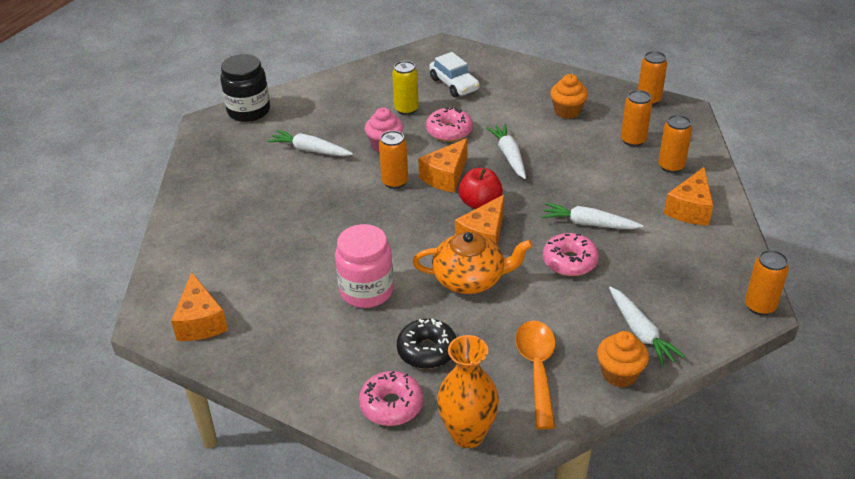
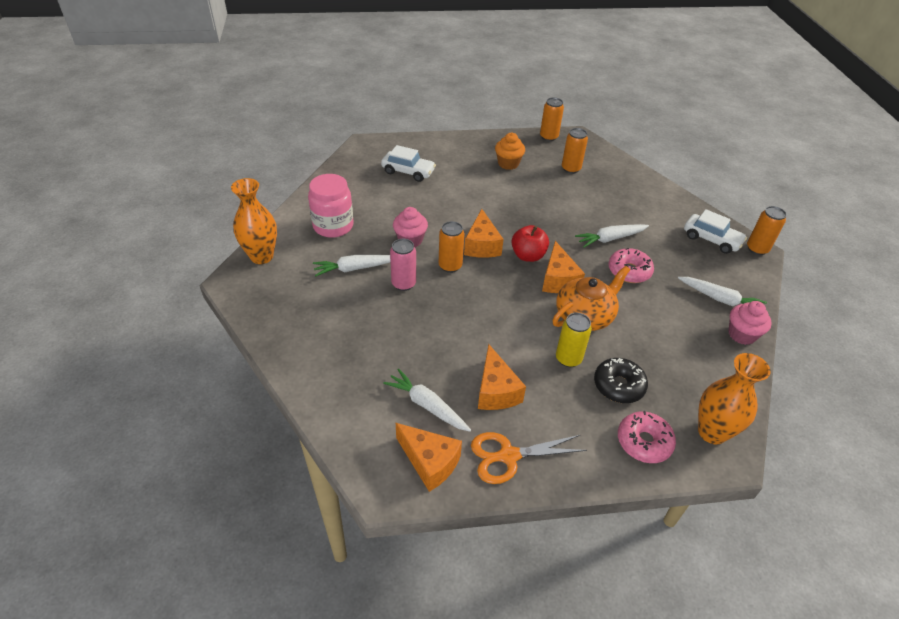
camera: 40 degrees left, 5 degrees up
black jar [220,54,270,122] -> orange vase [231,178,277,264]
pink jar [335,224,394,308] -> pink jar moved to [308,174,353,238]
yellow can [392,61,419,115] -> yellow can moved to [556,313,592,367]
pink donut [426,107,473,142] -> none
white carrot [486,124,526,179] -> white carrot moved to [383,369,471,432]
orange spoon [515,321,555,430] -> none
orange cupcake [597,331,649,387] -> pink cupcake [728,301,772,345]
orange can [658,115,692,173] -> none
orange cheese [664,167,713,226] -> orange cheese moved to [478,344,526,410]
none -> pink can [390,239,416,291]
none -> orange scissors [471,432,587,484]
none -> white car [684,209,747,254]

